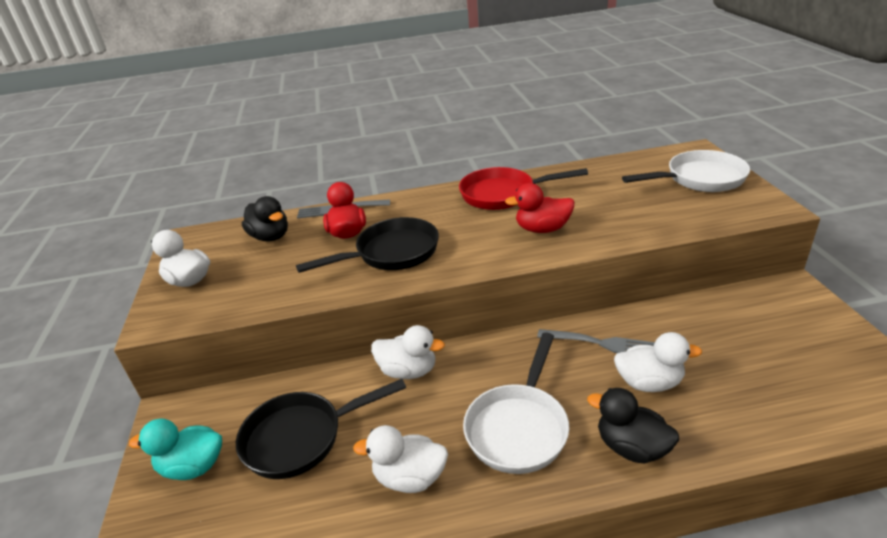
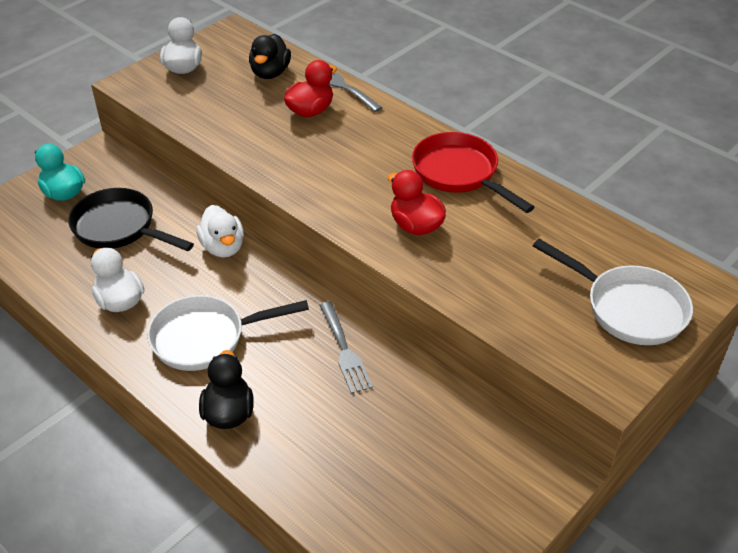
camera: 50 degrees right, 10 degrees up
black pan [296,217,439,273] -> none
white duck [614,332,702,392] -> none

